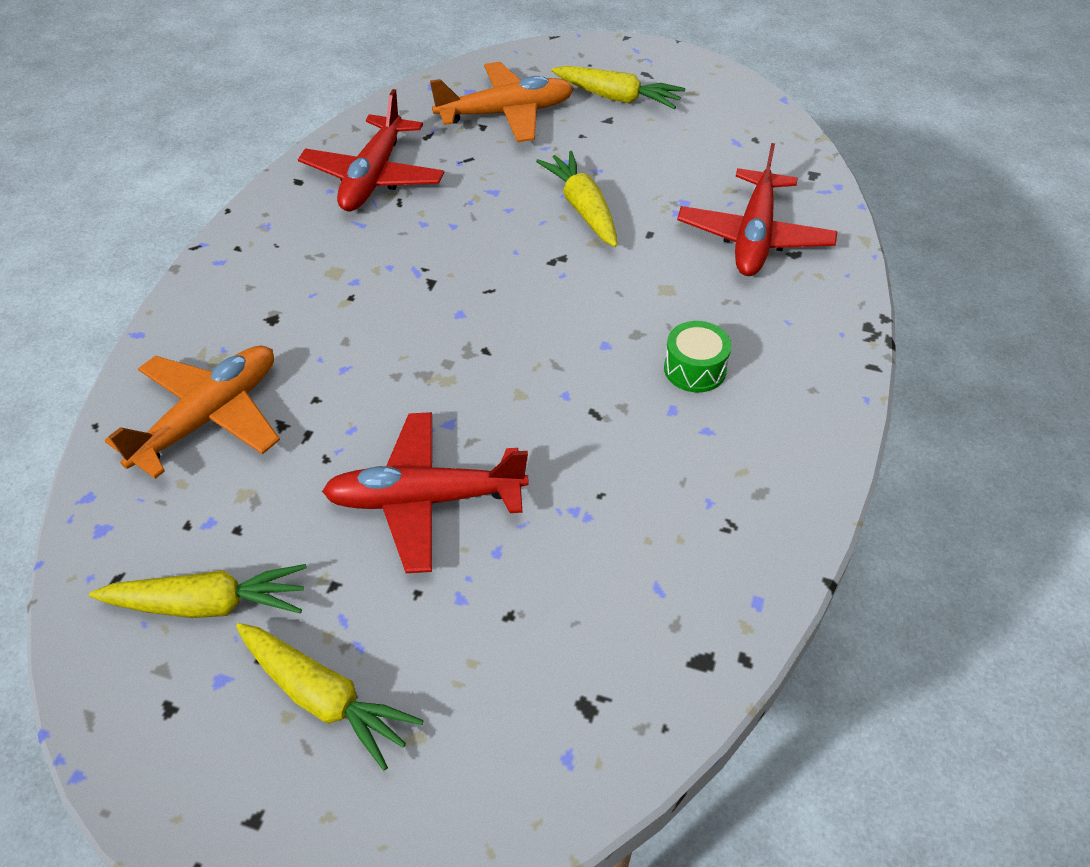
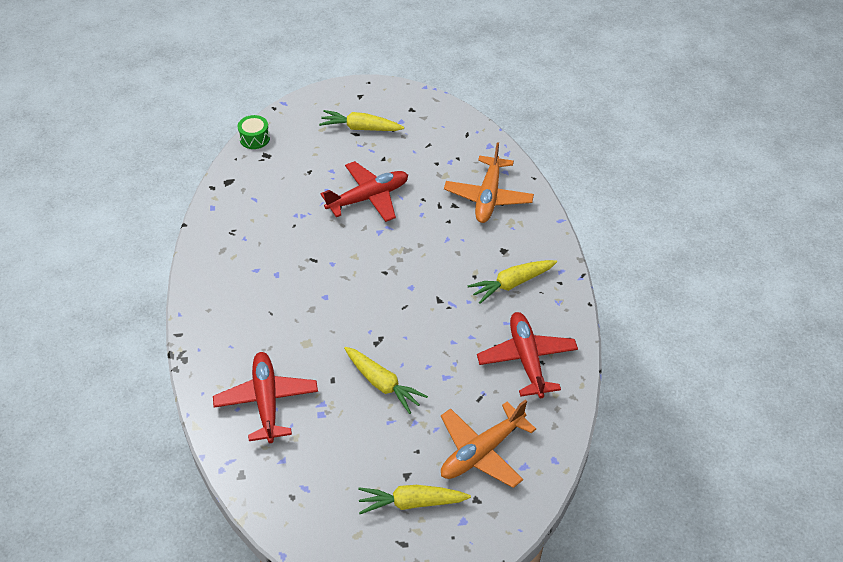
camera: 155 degrees right, 0 degrees up
yellow carrot [89,564,307,618] -> yellow carrot moved to [467,260,557,304]
green drum [664,321,731,392] -> green drum moved to [237,115,270,149]

